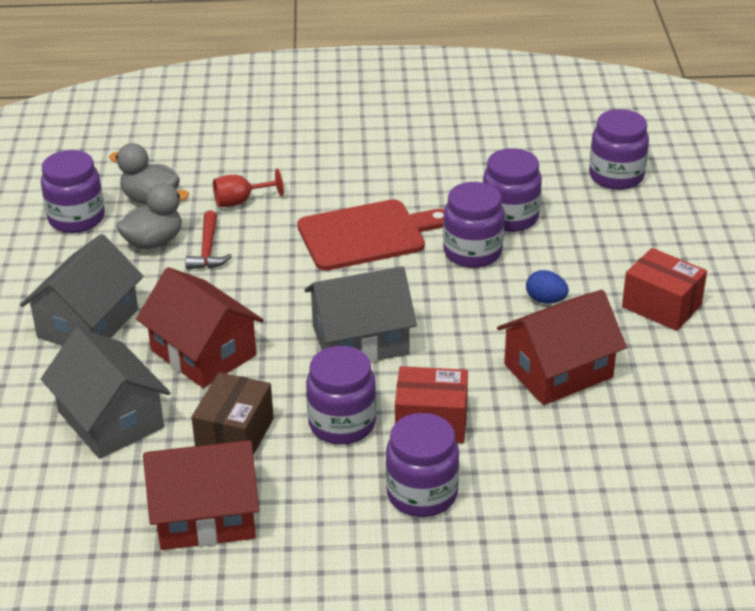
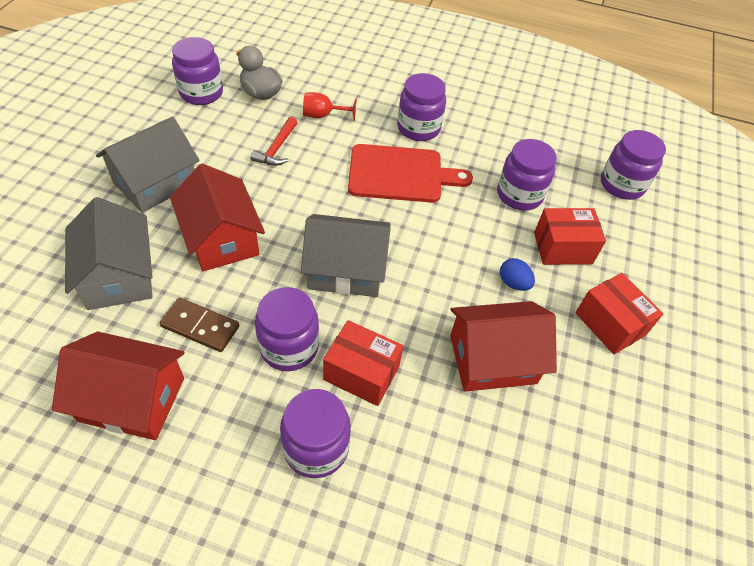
camera: 15 degrees right, 15 degrees up
grey duck [116,183,189,249] -> none
brown box [191,372,274,455] -> brown domino [160,297,239,352]
purple jar [443,182,504,268] -> purple jar moved to [397,73,446,141]
none -> red box [534,208,606,265]

